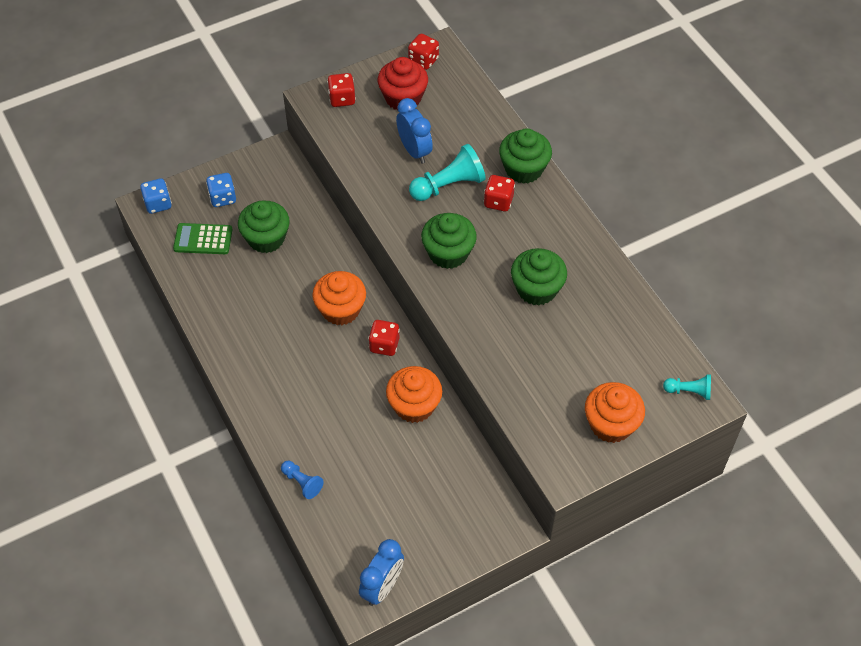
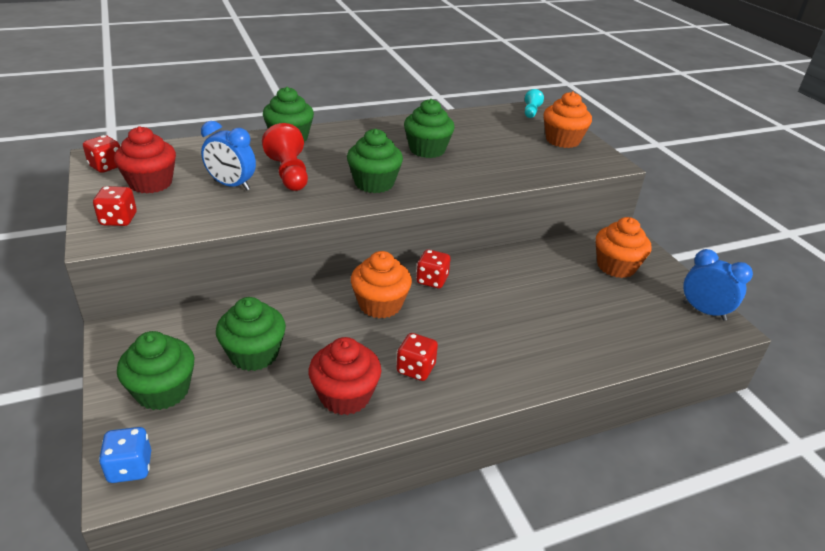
camera: 85 degrees left, 20 degrees down
green calculator [173,223,233,254] -> none
blue dice [206,173,236,207] -> green cupcake [117,331,195,410]
blue pawn [281,461,324,499] -> none
orange cupcake [386,366,442,423] -> orange cupcake moved to [595,217,651,278]
blue clock [396,98,433,164] -> blue clock turned 135 degrees counterclockwise [201,121,256,190]
turquoise pawn [409,144,486,201] -> red pawn [262,123,308,191]
red dice [484,175,515,211] -> red dice moved to [396,333,438,381]
none -> red cupcake [309,337,381,415]

